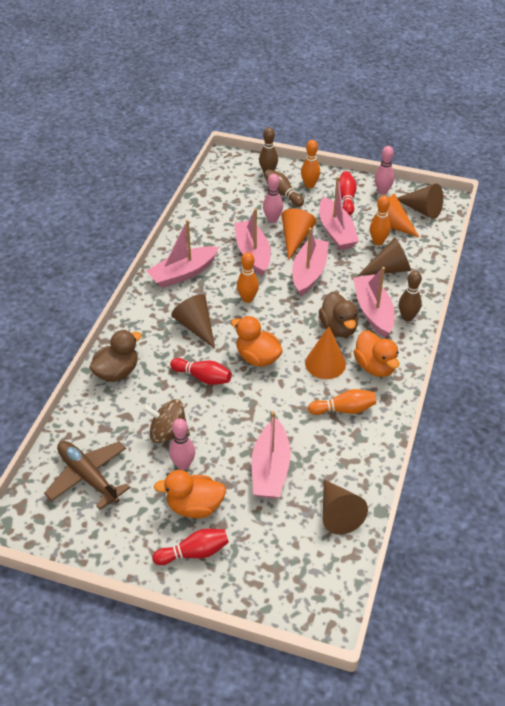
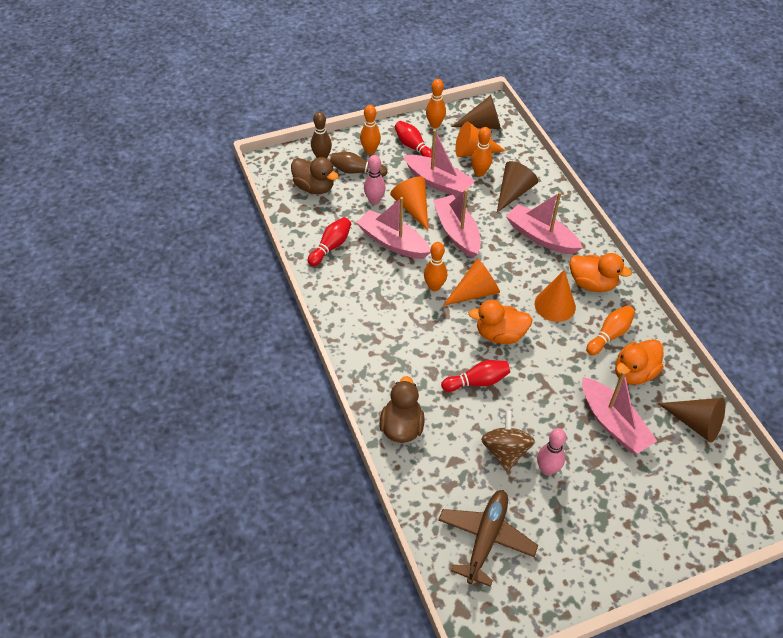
camera: 40 degrees left, 5 degrees up
brown plane [44,441,130,510] -> brown plane turned 105 degrees clockwise [438,490,538,587]
brown spinning top [142,399,190,443] -> brown spinning top turned 120 degrees clockwise [481,411,535,472]
pink boat [146,220,219,288] -> none
red bowling pin [153,529,229,565] -> red bowling pin moved to [308,217,351,266]
orange duck [154,470,226,518] -> orange duck moved to [615,339,663,385]
brown cone [171,294,215,349] -> none
brown duck [319,292,359,337] -> brown duck moved to [291,157,339,194]
pink bowling pin [375,146,394,195] -> orange bowling pin [426,79,446,128]
brown bowling pin [399,271,422,321] -> none
none -> orange cone [443,258,500,306]

